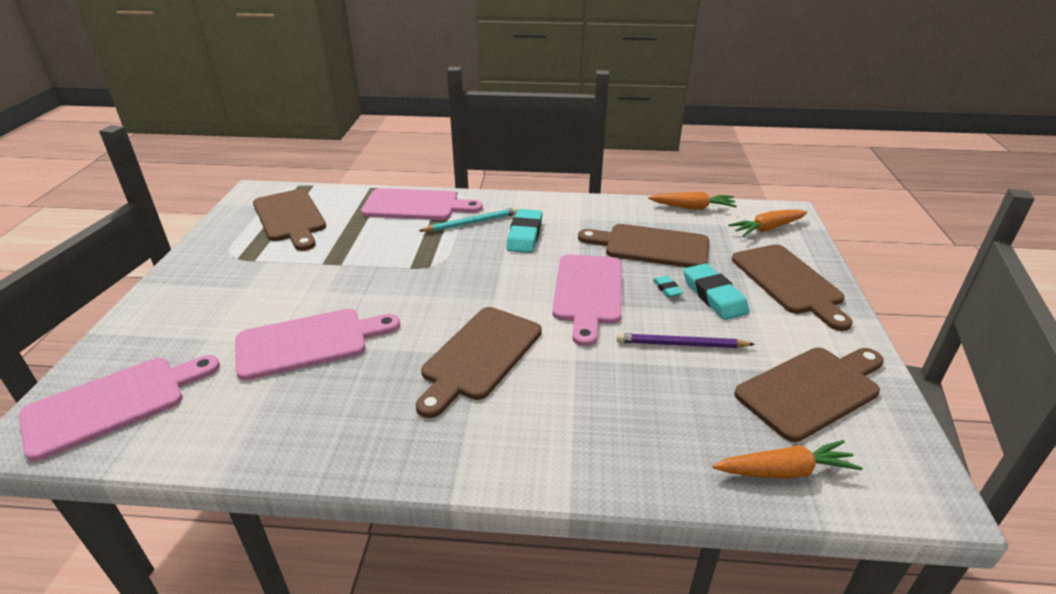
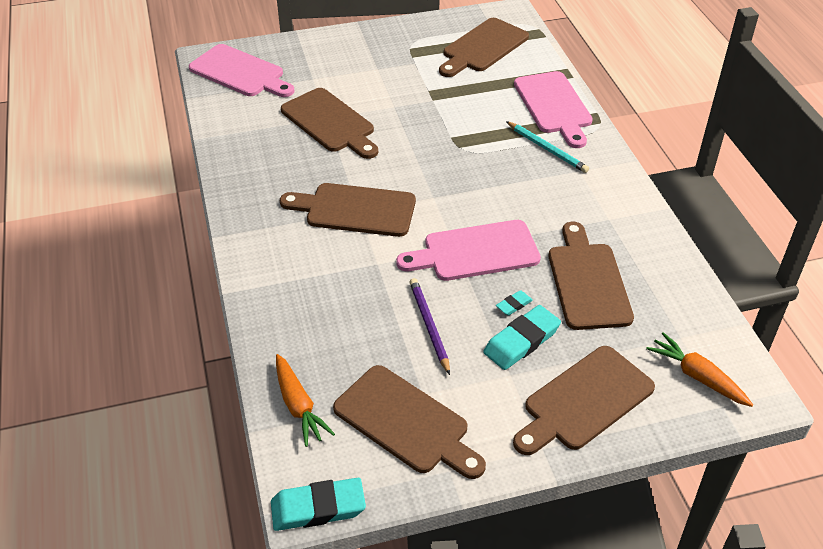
camera: 70 degrees right, 10 degrees up
pink cutting board [235,309,400,380] -> brown cutting board [281,88,378,159]
turquoise eraser [506,209,542,253] -> turquoise eraser moved to [271,478,366,531]
orange carrot [648,192,737,210] -> none

